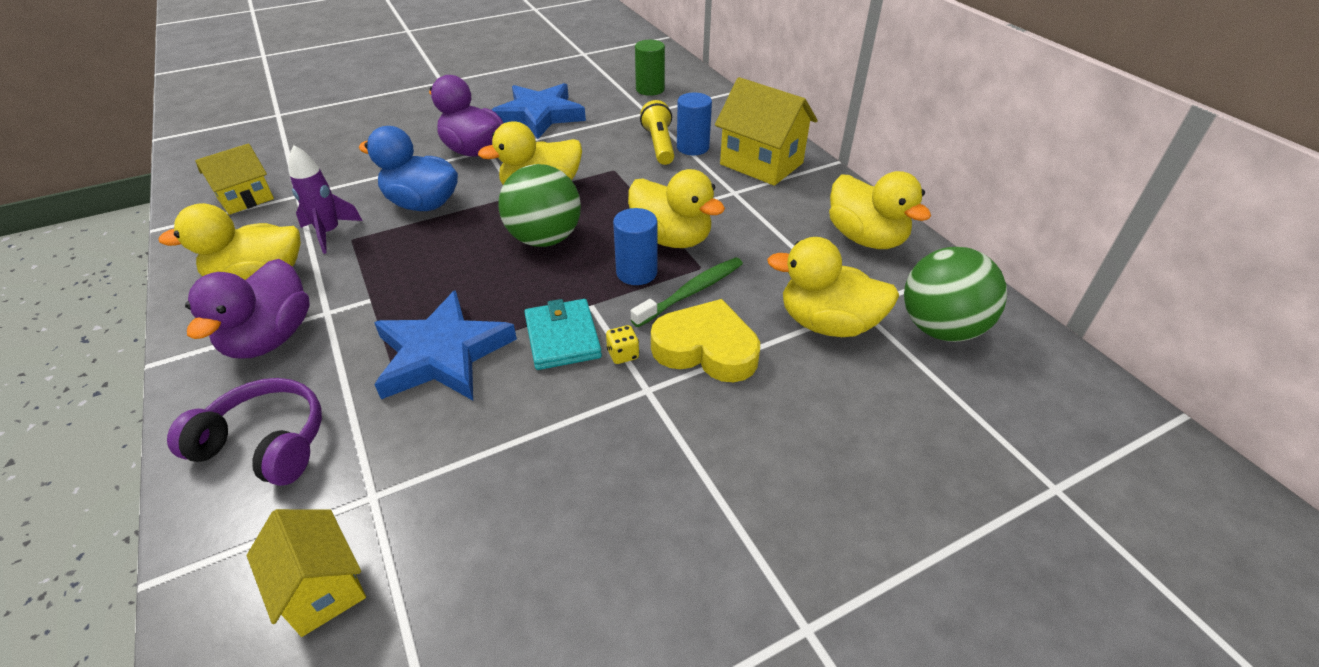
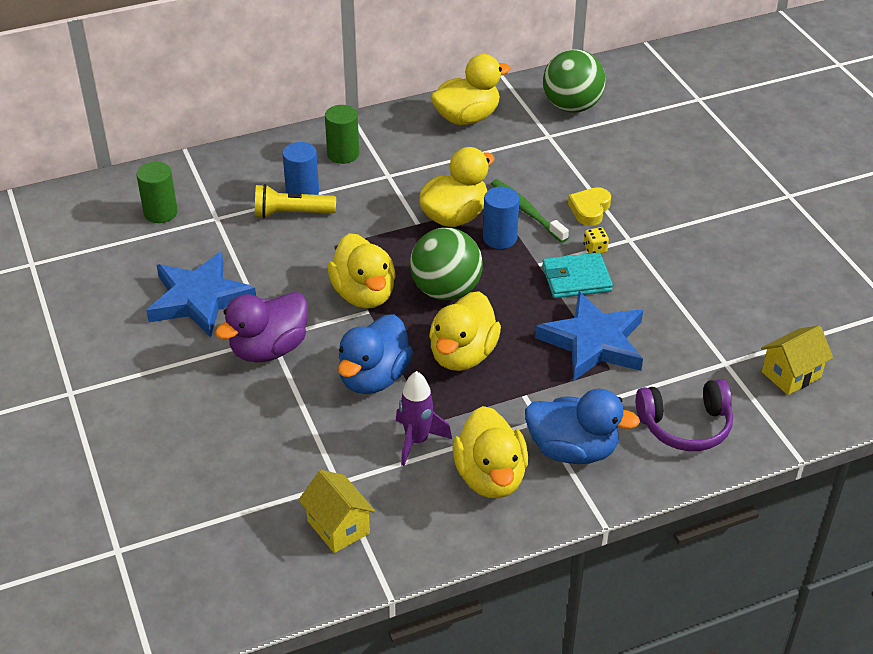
camera: 85 degrees left, 0 degrees up
purple headphones [167,378,322,486] -> purple headphones turned 120 degrees counterclockwise [636,379,733,451]
purple duck [185,259,310,358] -> blue duck [525,389,640,464]
yellow heart [651,299,760,382] -> yellow heart [568,187,611,226], size x0.63
yellow house [715,77,818,186] -> green cylinder [325,105,359,164]
yellow duck [767,237,899,337] -> yellow duck moved to [429,291,501,371]

